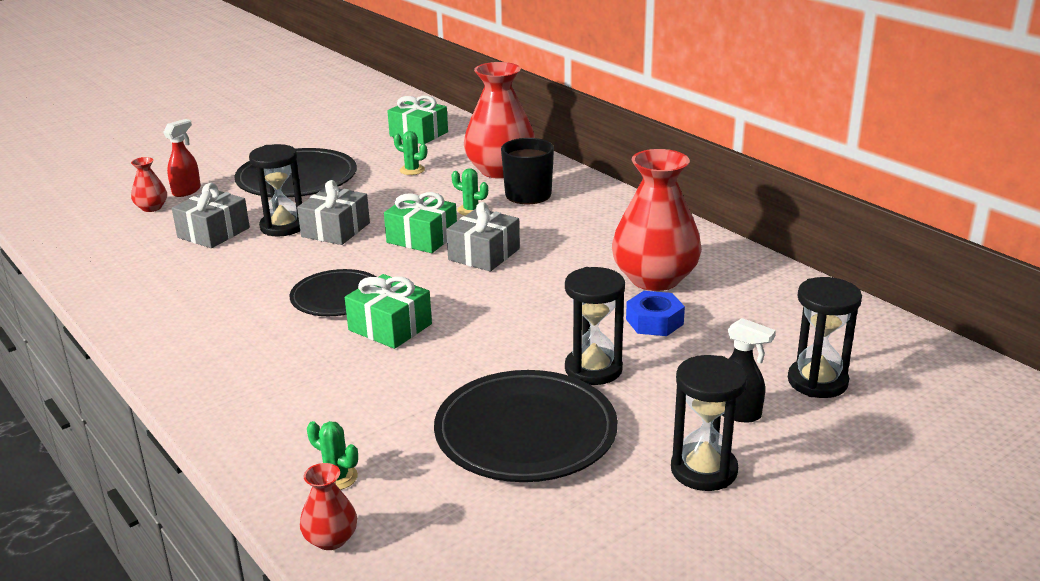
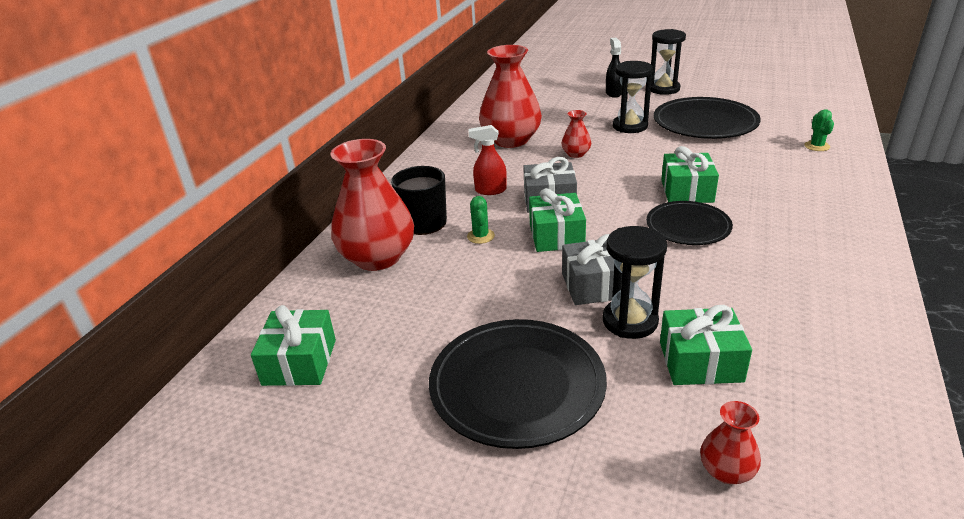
camera: 120 degrees left, 5 degrees up
red spray bottle [163,119,201,197] -> red spray bottle moved to [468,125,507,195]
grey gift [172,183,250,248] -> green gift [660,305,752,385]
red vase [300,463,357,550] -> red vase moved to [562,110,591,158]
green cactus [393,131,427,175] -> none
blue nut [626,291,685,336] -> none
black hourglass [788,277,862,398] -> none

